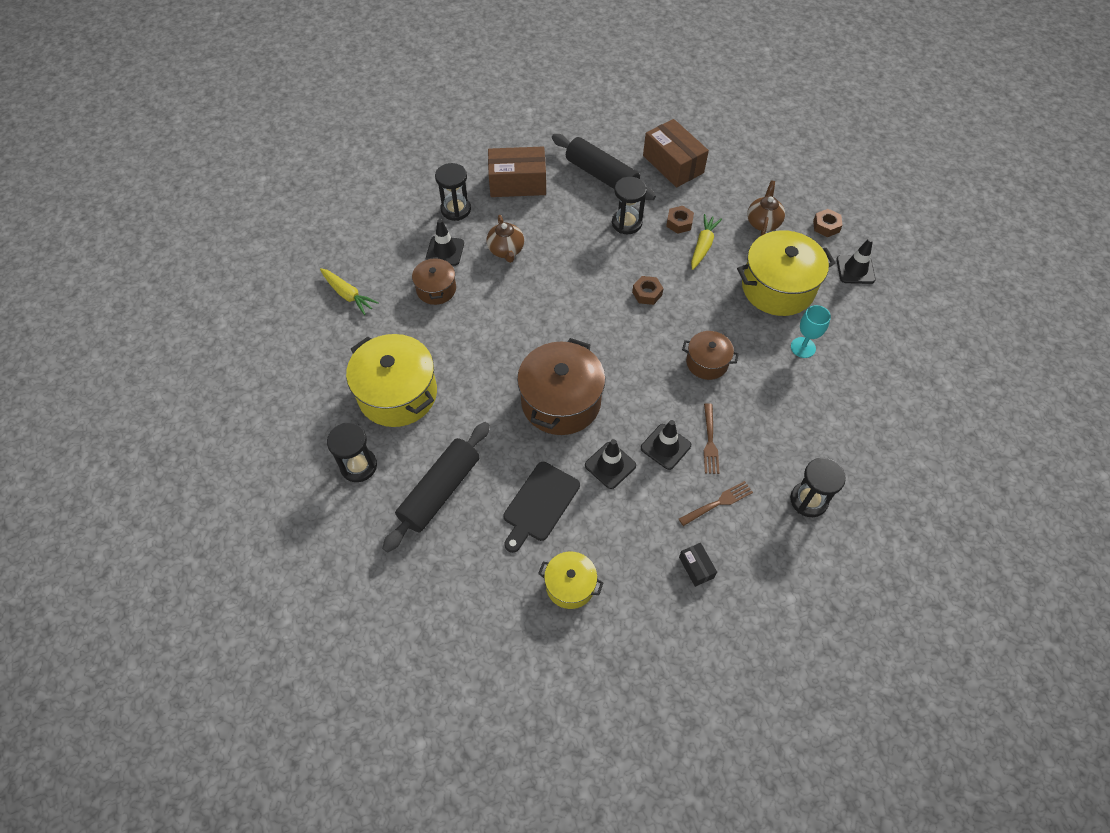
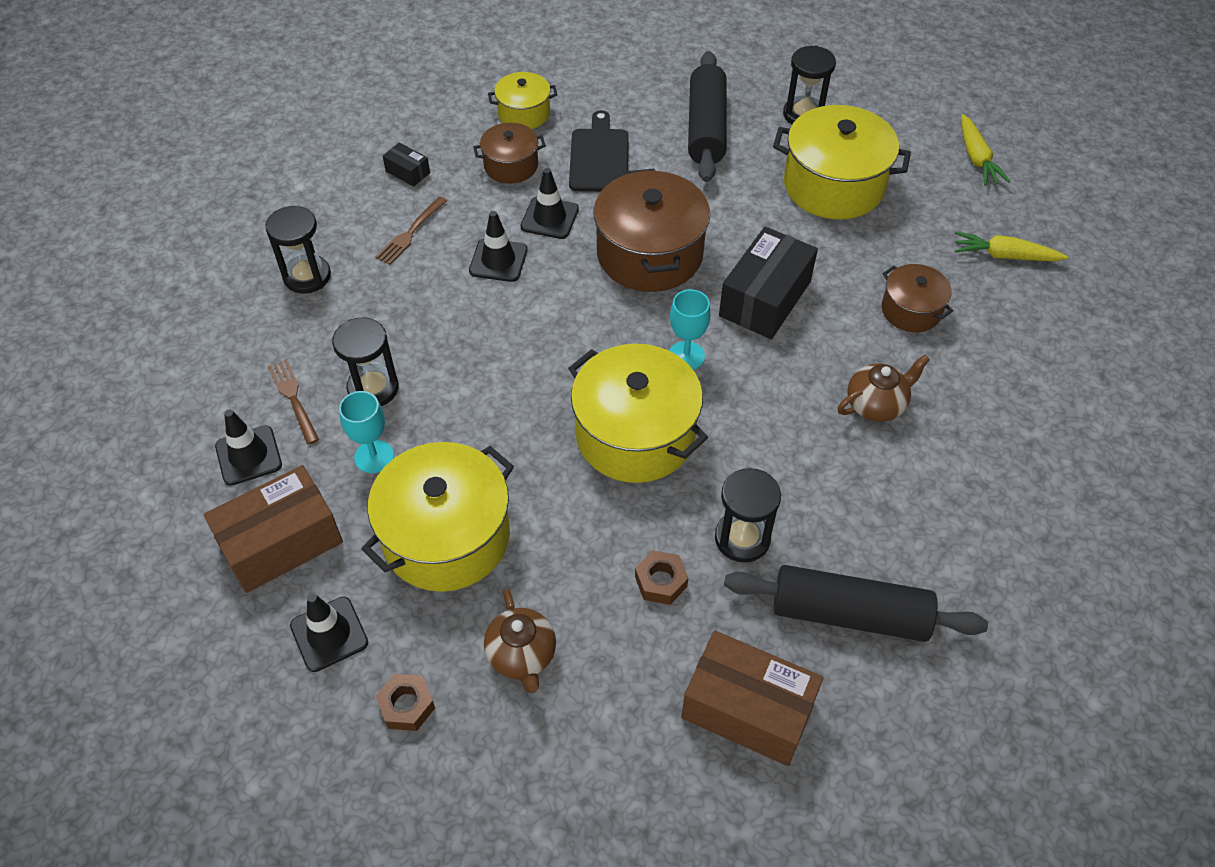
camera: 150 degrees right, 5 degrees down
black traffic cone [426,219,464,266] -> black traffic cone moved to [215,410,282,486]
black hourglass [435,163,471,221] -> black hourglass moved to [332,317,399,406]
brown teapot [486,215,524,263] -> brown teapot turned 105 degrees clockwise [838,355,930,422]
brown box [488,147,546,197] -> brown box moved to [204,465,343,593]
brown nut [632,276,664,305] -> yellow pot [568,344,708,483]
brown pot [682,331,739,380] -> brown pot moved to [473,123,546,183]
yellow carrot [691,214,722,270] -> yellow carrot moved to [961,114,1010,186]
brown fork [704,403,719,474] -> brown fork moved to [268,359,319,445]
none -> turquoise goblet [669,289,710,370]
none -> black box [719,227,818,339]

